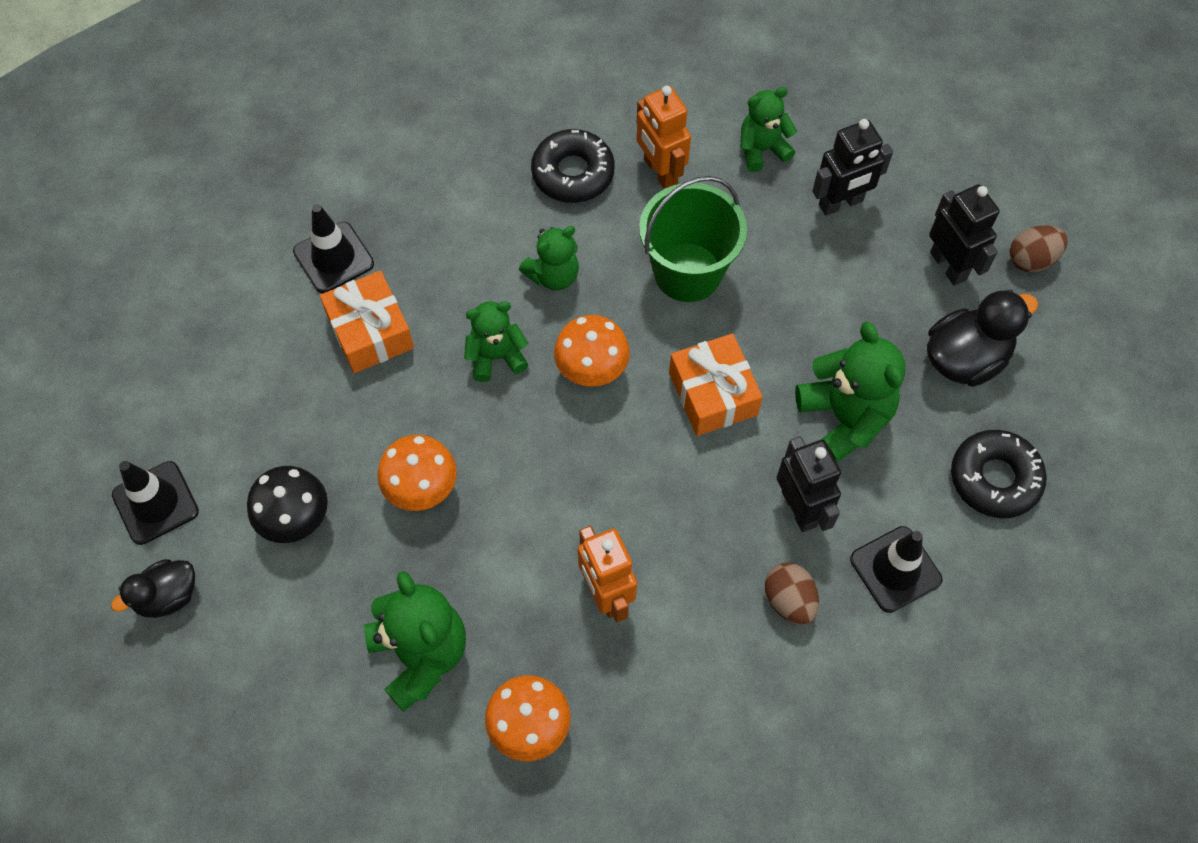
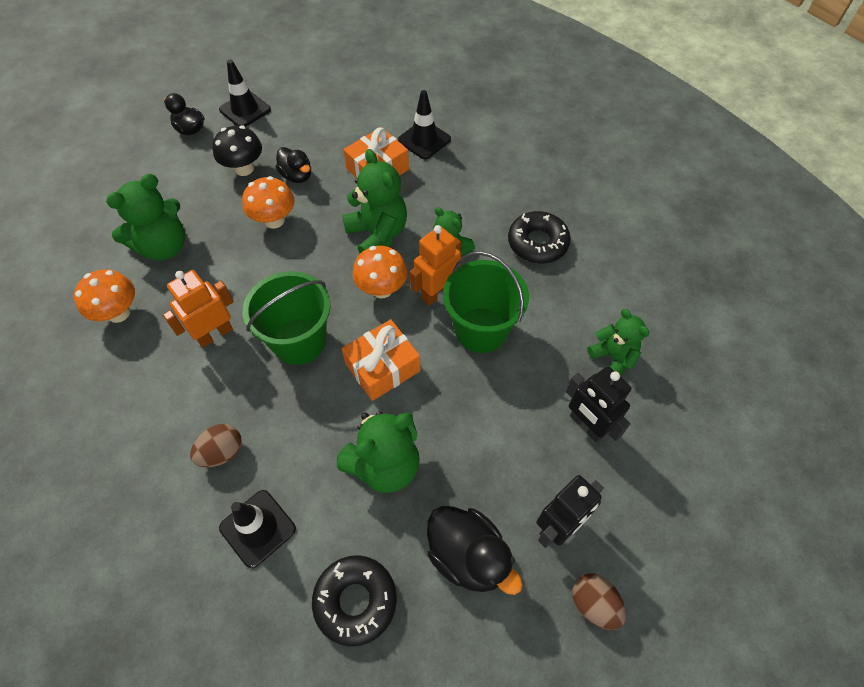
camera: 75 degrees right, 5 degrees down
green teddy bear [464,301,529,382] -> green teddy bear [342,149,407,253], size x1.57
orange robot [636,86,691,189] -> orange robot moved to [410,225,461,305]
black robot [776,436,841,532] -> none
none -> green bucket [243,271,331,365]
none -> black duck [276,147,311,183]

